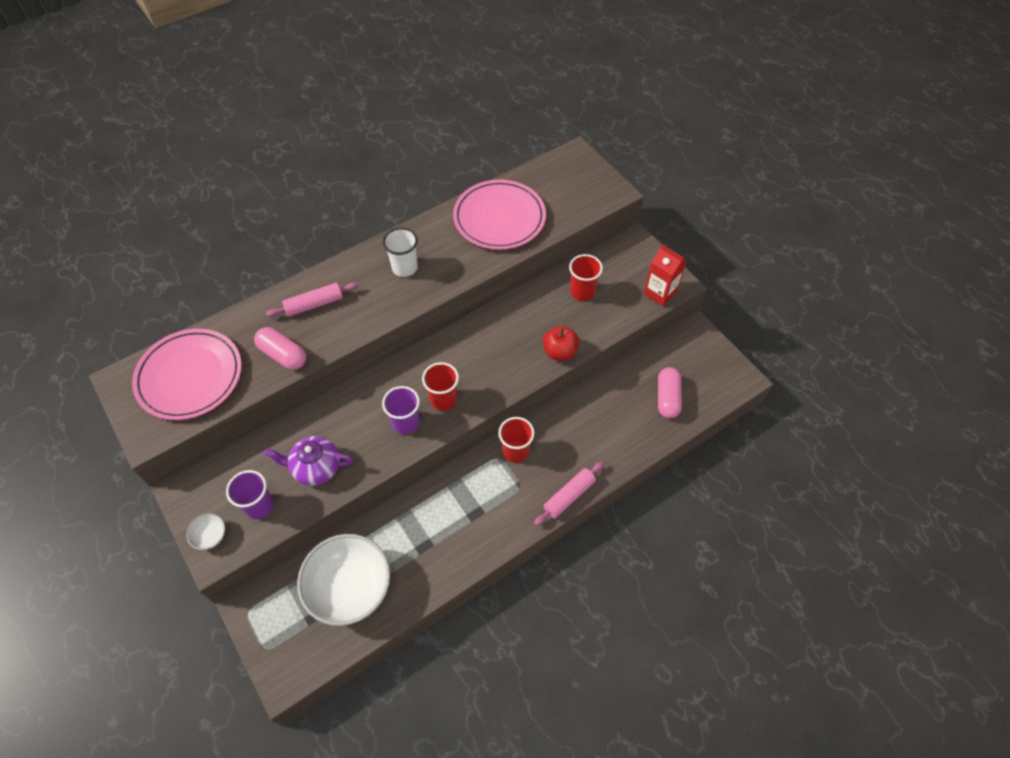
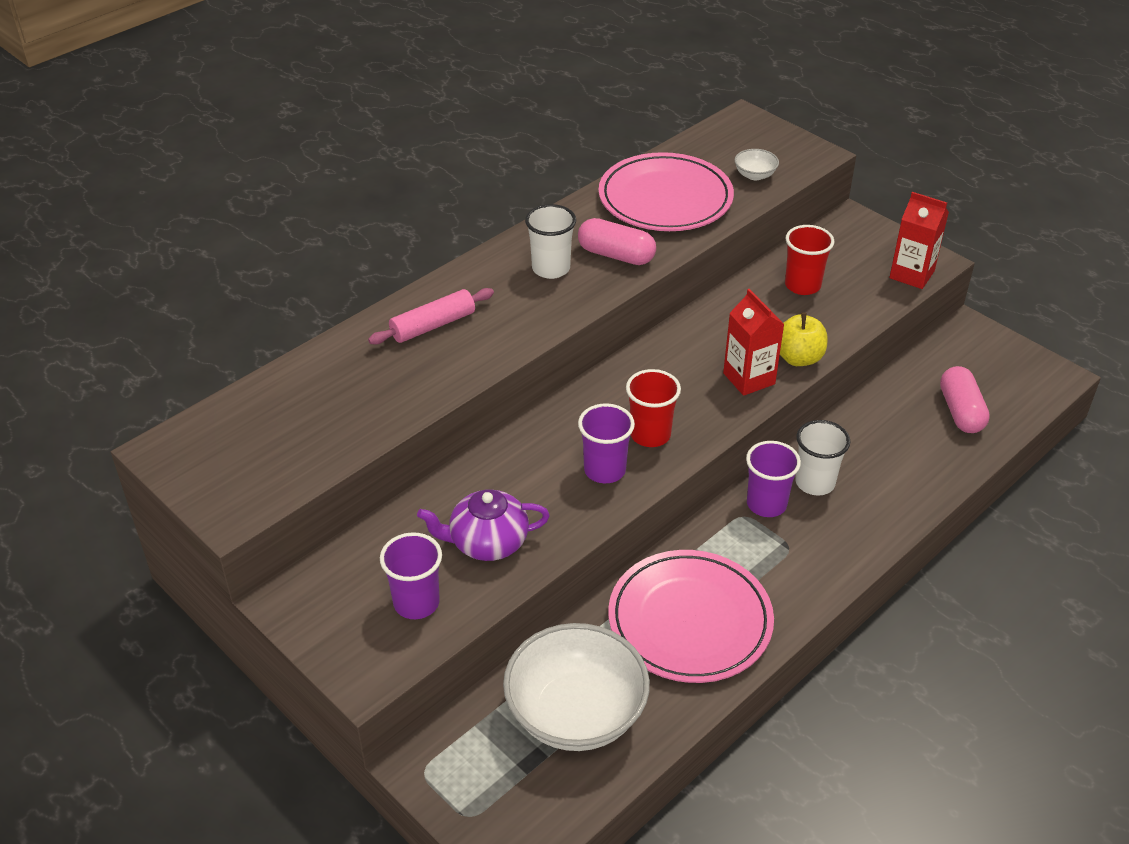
camera: 10 degrees left, 15 degrees down
pink plate [132,329,242,420] -> pink plate moved to [608,550,774,683]
white bowl [187,514,225,550] -> white bowl moved to [735,149,779,180]
pink capsule [254,327,306,370] -> pink capsule moved to [578,218,656,265]
red cup [498,417,534,463] -> purple cup [746,441,801,517]
pink rolling pin [534,461,604,526] -> none
red apple [543,326,579,360] -> yellow apple [780,312,827,366]
none -> red carton [723,289,784,396]
none -> white cup [795,420,851,495]

